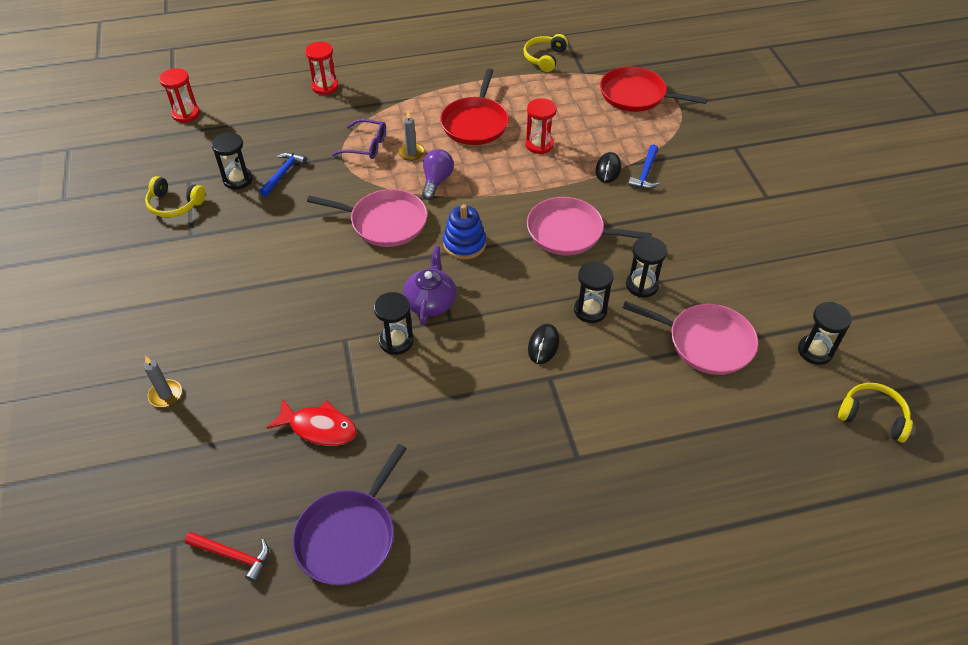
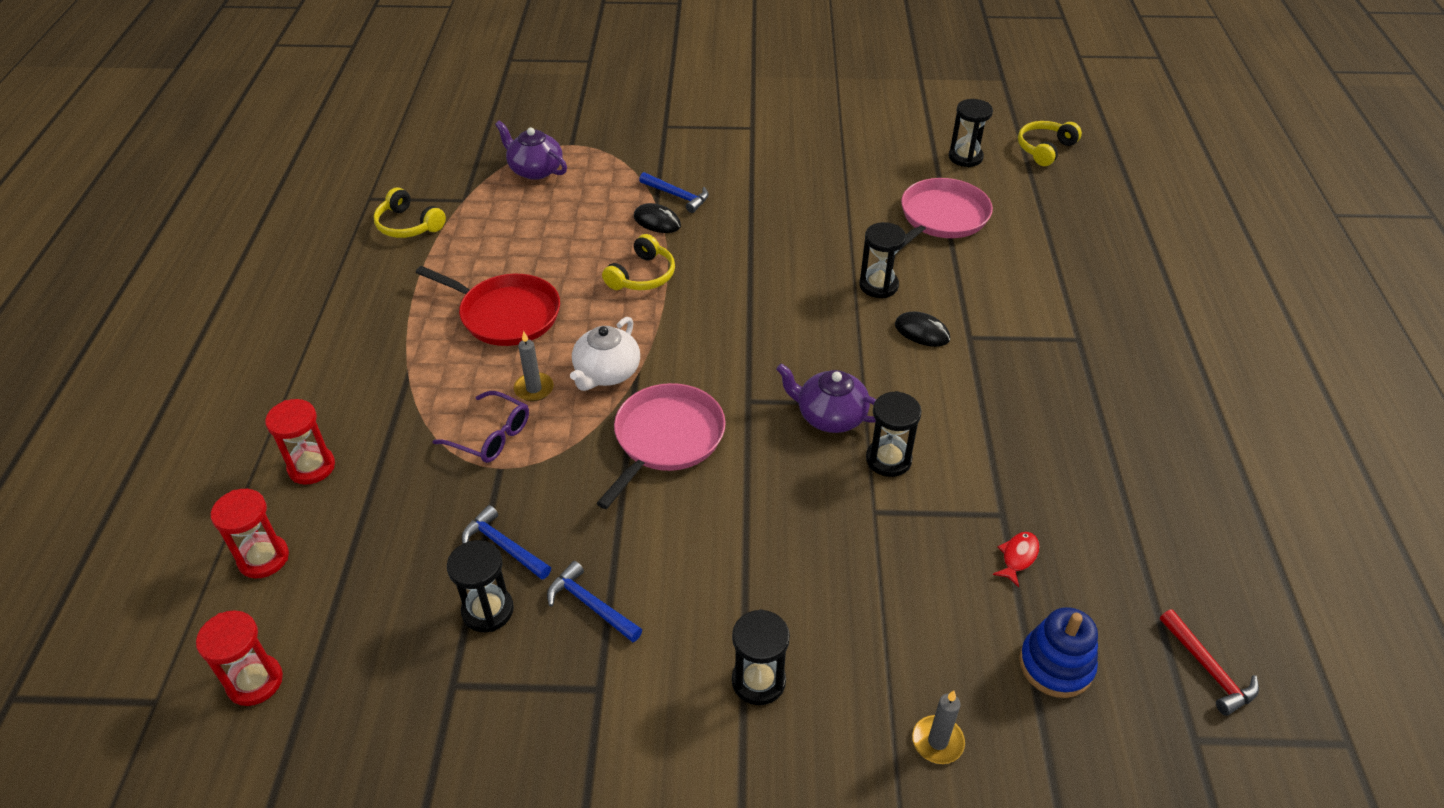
camera: 75 degrees left, 5 degrees down
yellow headphones [145,176,205,218] -> yellow headphones moved to [602,234,675,290]
red hammer [185,532,269,583] -> red hammer turned 120 degrees clockwise [1160,609,1259,716]
red fish [266,399,357,446] -> red fish [993,532,1039,587], size x0.57
purple pan [292,444,407,586] -> none
purple glasses [332,119,386,159] -> purple glasses turned 90 degrees clockwise [432,391,529,463]
purple light bulb [422,149,454,200] -> white teapot [570,317,640,391]
blue stacking toy [443,204,486,260] -> blue stacking toy moved to [1019,607,1098,698]
red hourglass [525,98,557,154] -> red hourglass moved to [211,489,289,578]
pink pan [527,197,652,255] -> none
red pan [600,66,707,112] -> purple teapot [495,121,567,180]
black hourglass [626,237,667,298] -> black hourglass moved to [732,609,790,705]
none -> blue hammer [547,561,642,642]

